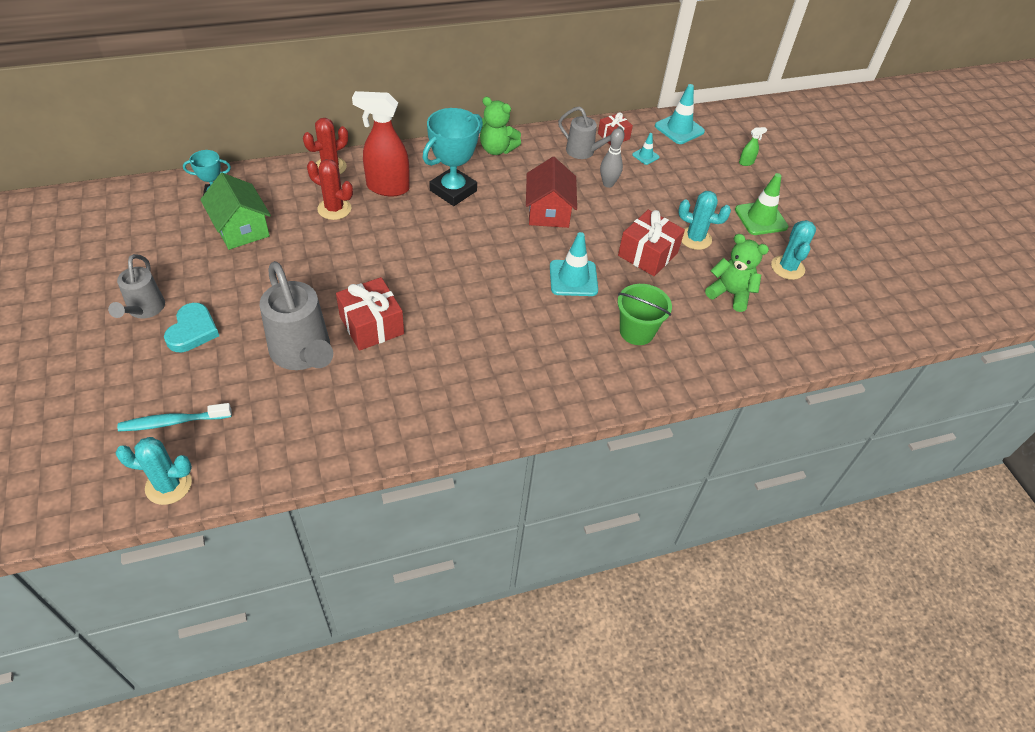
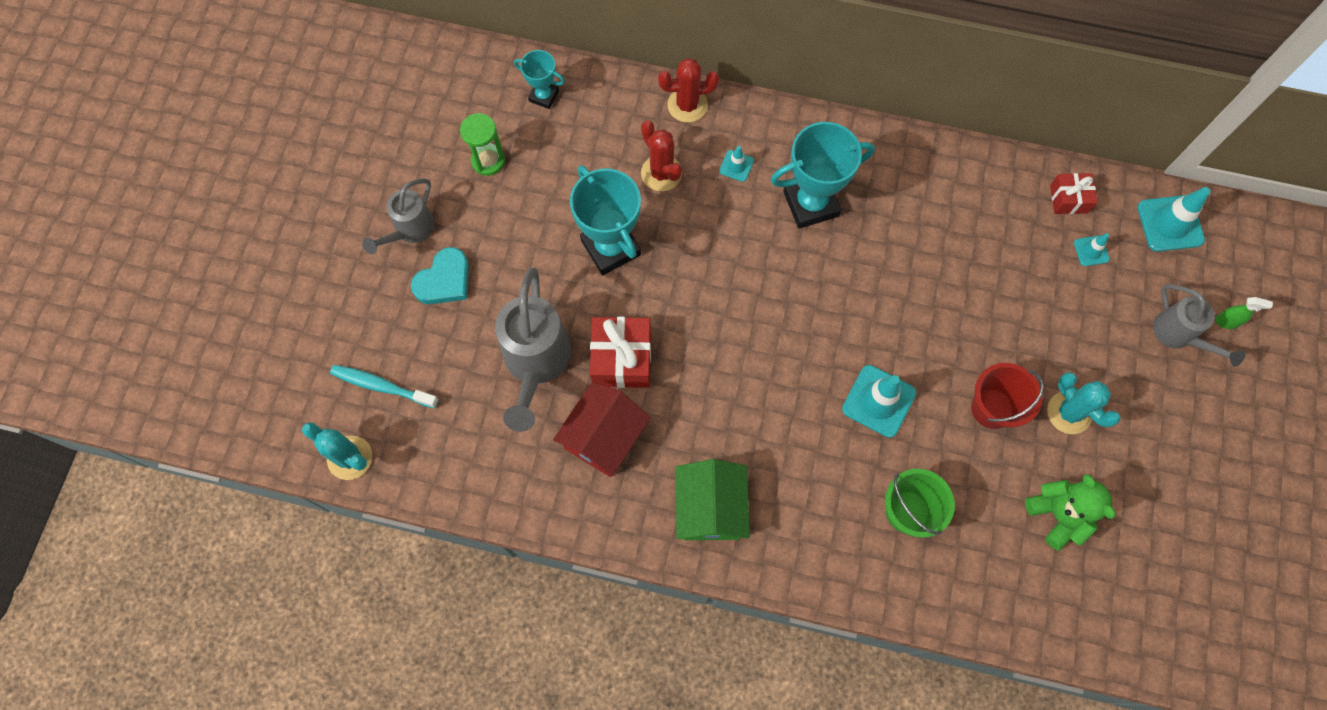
camera: 35 degrees right, 20 degrees up
green house [200,173,271,250] -> green house moved to [675,459,750,540]
red spray bottle [352,91,410,196] -> turquoise traffic cone [719,146,754,182]
green teddy bear [480,97,521,155] -> none
red house [526,157,577,228] -> red house moved to [553,382,651,477]
grey watering can [558,106,624,159] -> grey watering can moved to [1153,284,1245,367]
grey bowling pin [600,128,624,188] -> none
red gift [618,210,685,276] -> red bucket [971,363,1044,429]
green traffic cone [735,173,788,235] -> none
turquoise cactus [771,220,816,280] -> none
none -> green hourglass [460,113,505,176]
none -> turquoise trophy [570,165,641,275]

